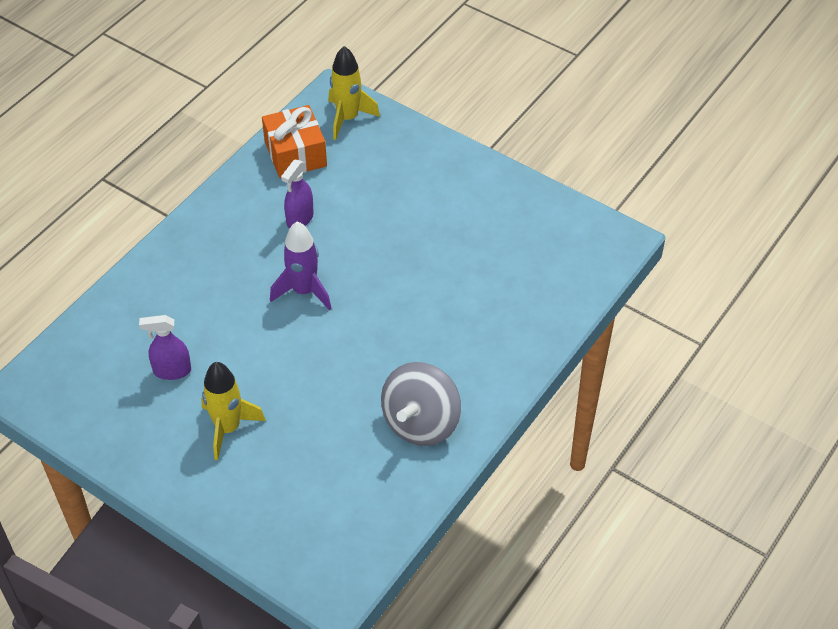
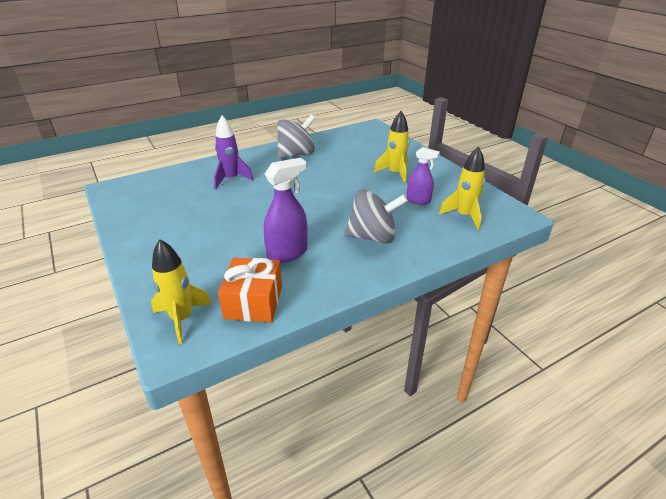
camera: 155 degrees left, 15 degrees down
purple rocket [270,221,331,310] -> purple rocket moved to [214,116,253,189]
purple spray bottle [281,160,314,228] -> purple spray bottle [264,158,308,263], size x1.51
none -> grey spinning top [344,189,408,244]
none -> yellow rocket [439,146,485,230]

